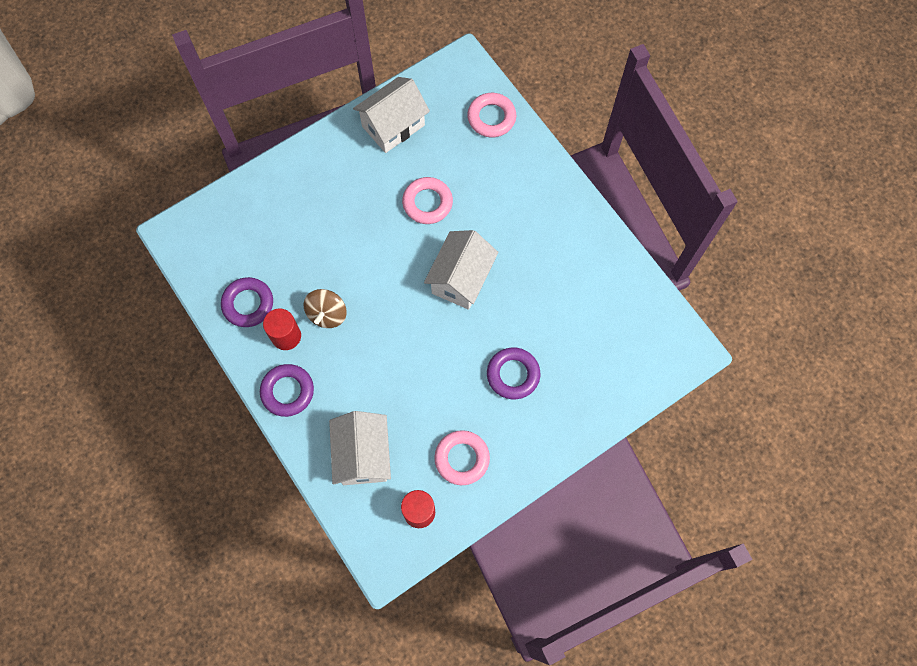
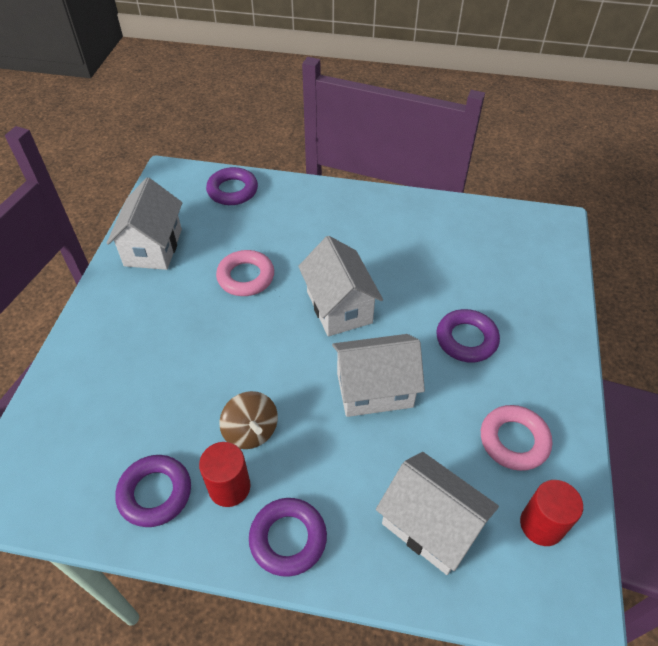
camera: 45 degrees left, 20 degrees down
pink ring [467,93,516,137] -> purple ring [206,167,258,205]
none -> white house [332,334,425,417]

